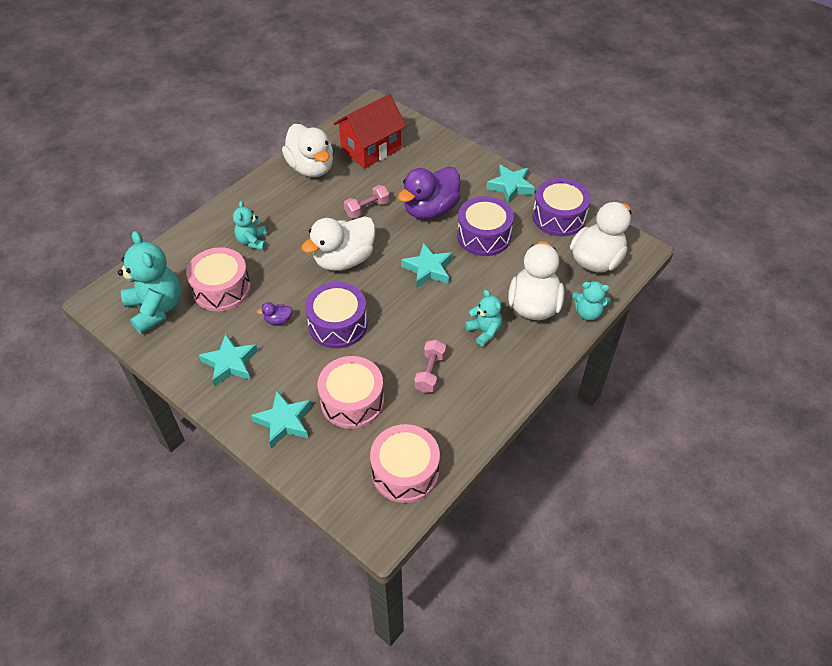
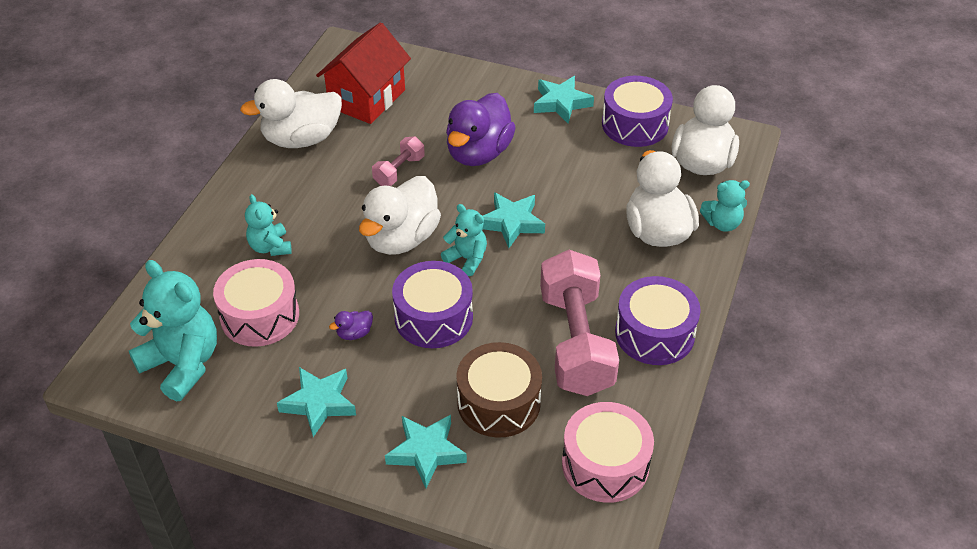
camera: 20 degrees left, 5 degrees down
white duck [282,124,333,177] -> white duck turned 120 degrees clockwise [240,79,342,148]
pink drum [317,356,384,429] -> brown drum [456,342,542,438]
pink dumbbell [414,340,446,393] -> pink dumbbell [540,250,619,396], size x2.12
purple drum [457,196,514,256] -> purple drum moved to [615,276,701,365]
turquoise teddy bear [465,290,502,347] -> turquoise teddy bear moved to [441,204,487,276]

